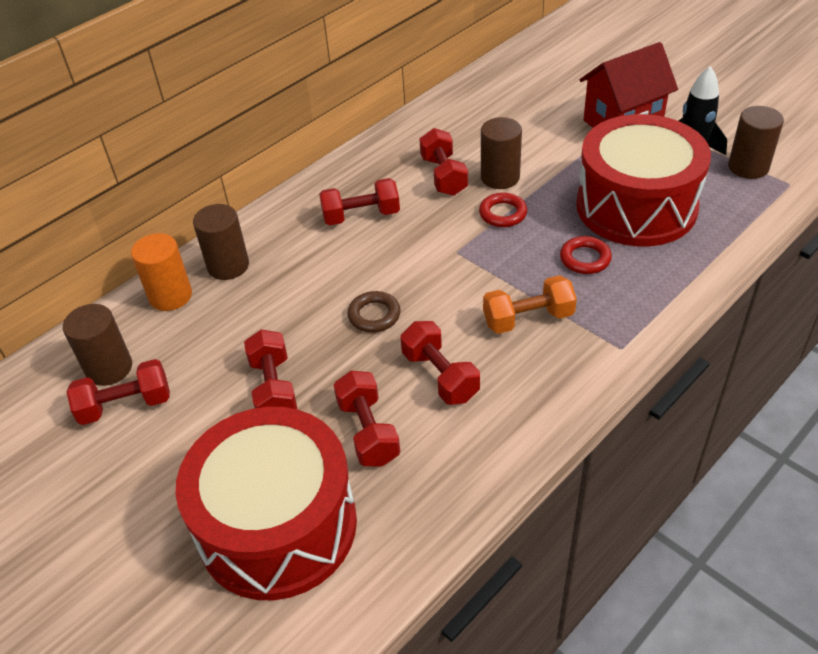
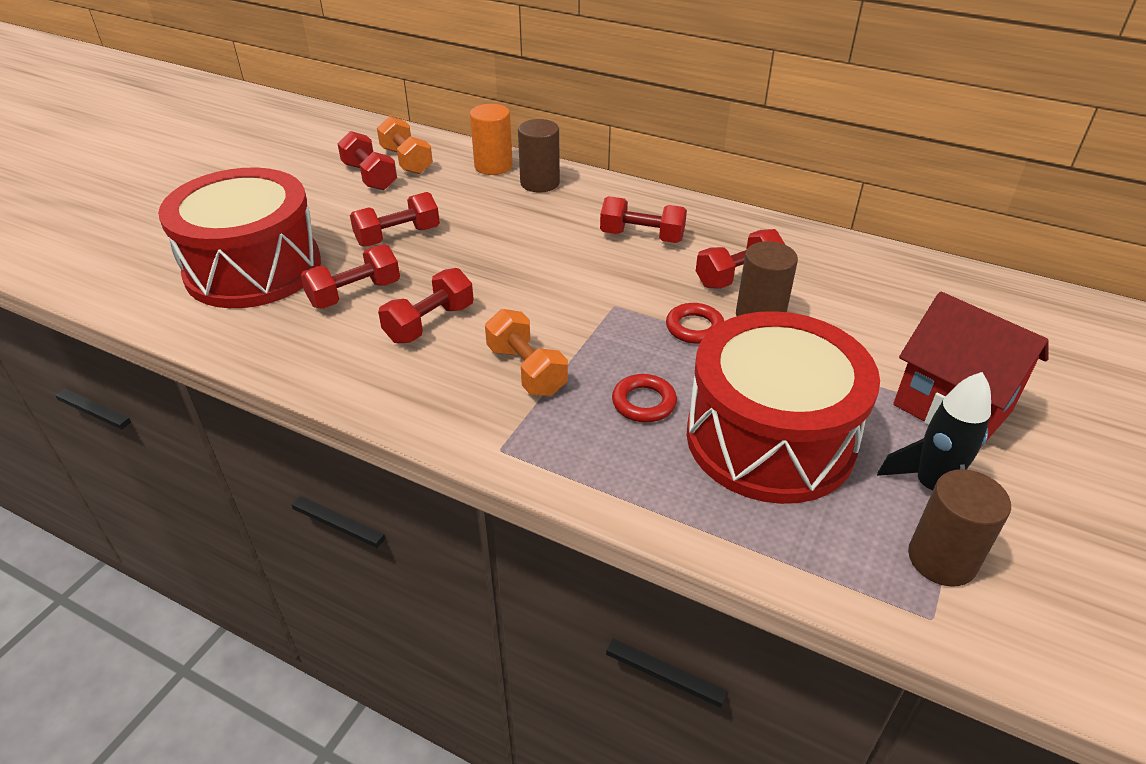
camera: 70 degrees right, 5 degrees down
brown cylinder [63,304,132,386] -> orange dumbbell [377,116,433,174]
red dumbbell [319,178,400,225] -> red dumbbell turned 45 degrees counterclockwise [600,196,687,243]
brown ring [347,291,401,332] -> none

